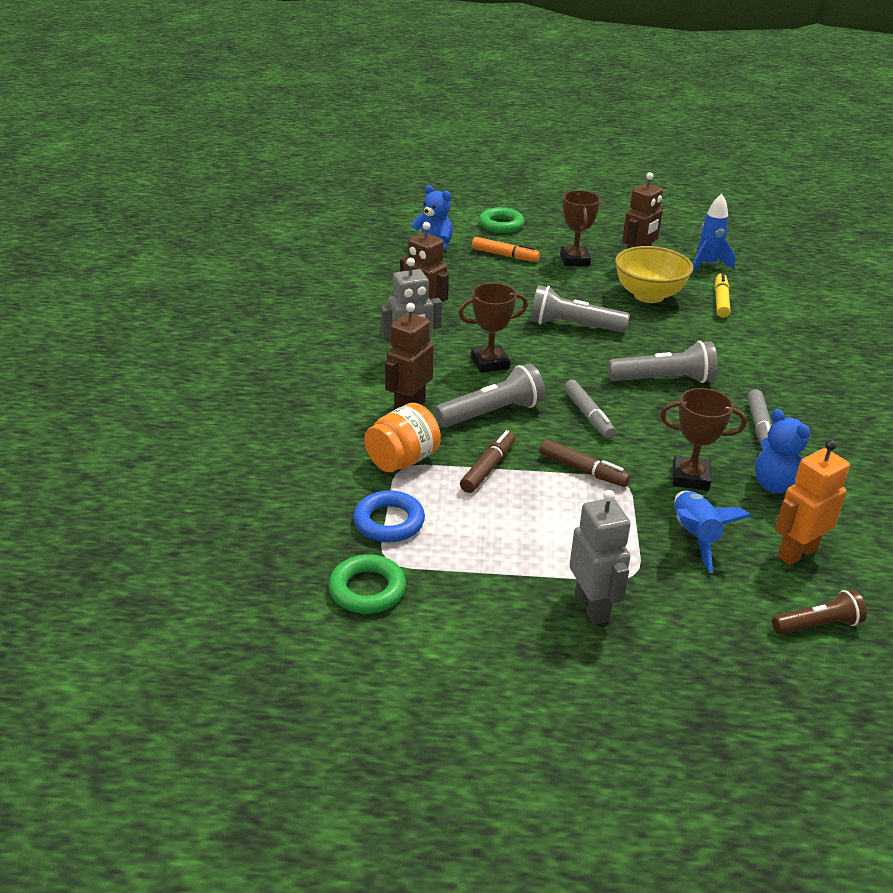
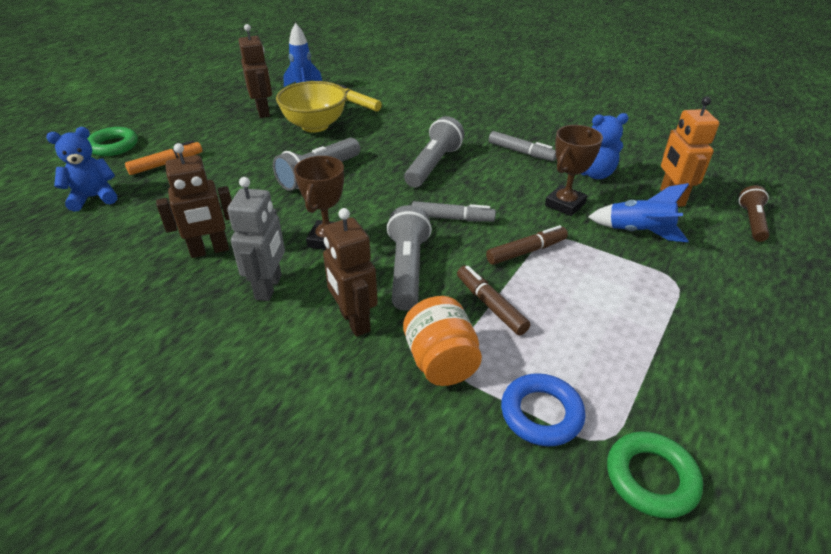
camera: 60 degrees left, 5 degrees up
brown trophy [560,190,601,266] -> none
grey robot [570,490,631,625] -> none

